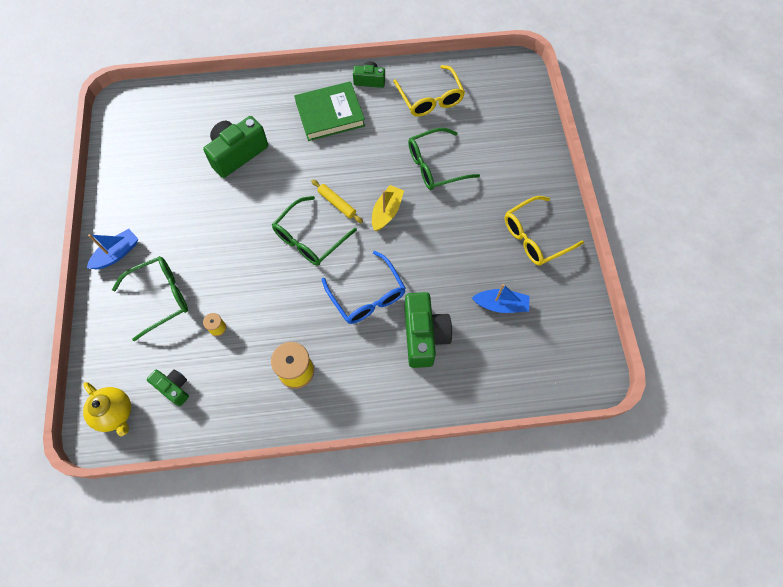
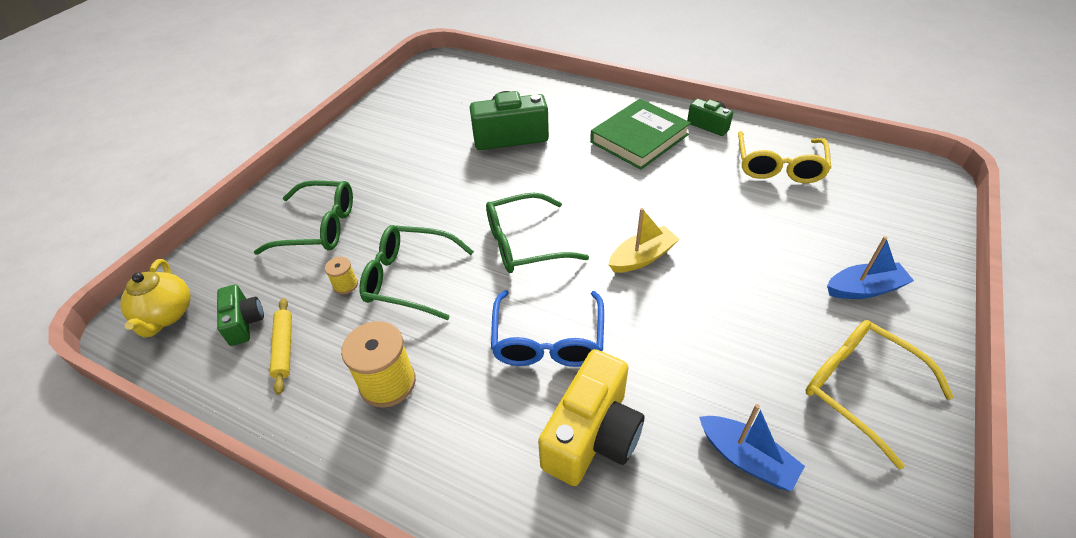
camera: 35 degrees right, 20 degrees down
blue boat [87,229,138,269] -> blue boat moved to [827,236,914,299]
green book [294,81,365,141] -> green book turned 60 degrees counterclockwise [590,99,691,170]
yellow rolling pin [311,179,363,223] -> yellow rolling pin moved to [270,298,292,395]
green camera [404,292,452,368] -> yellow camera [538,349,644,486]
green glasses [408,128,480,190] -> green glasses moved to [359,225,474,320]
yellow glasses [504,196,584,266] -> yellow glasses turned 45 degrees clockwise [805,320,954,470]

